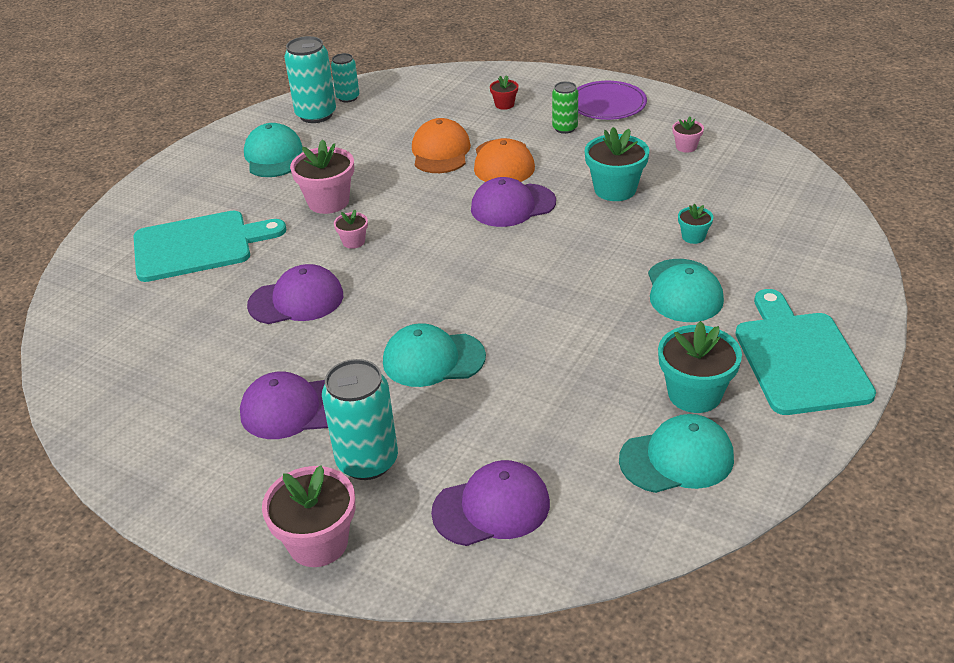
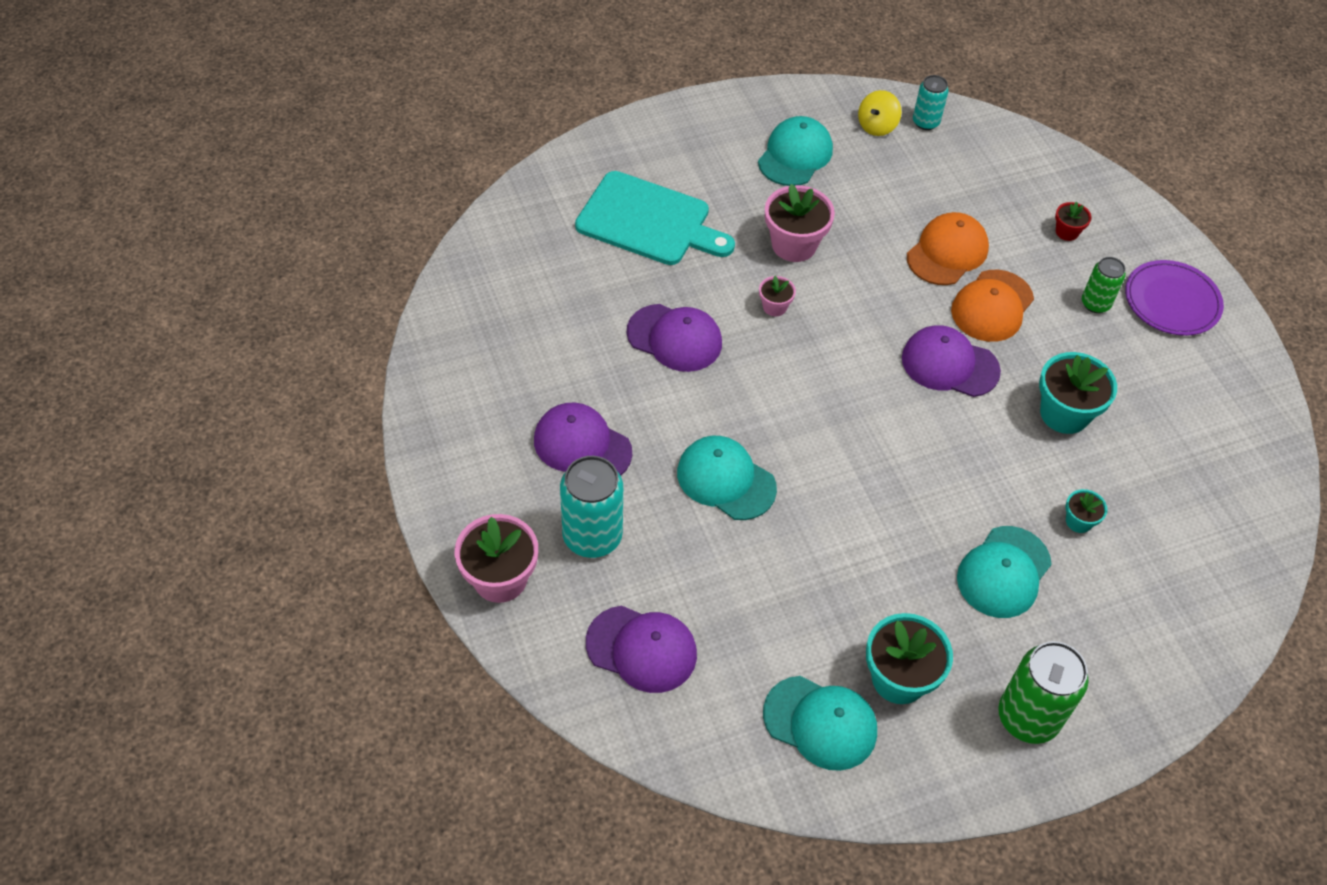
camera: 35 degrees right, 15 degrees up
turquoise can [284,36,336,123] -> yellow spinning top [858,90,901,136]
pink flower pot [672,116,704,152] -> none
turquoise cutting board [736,289,876,415] -> green can [998,641,1089,744]

